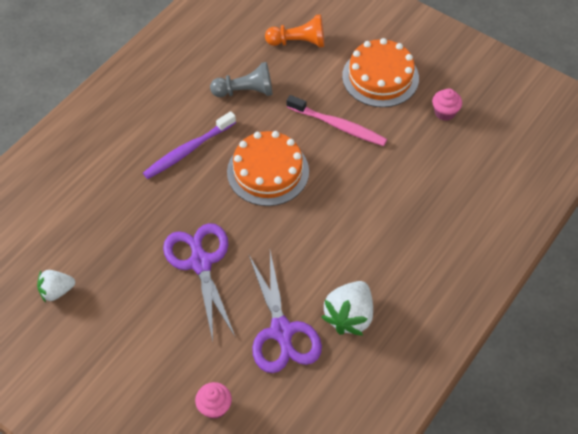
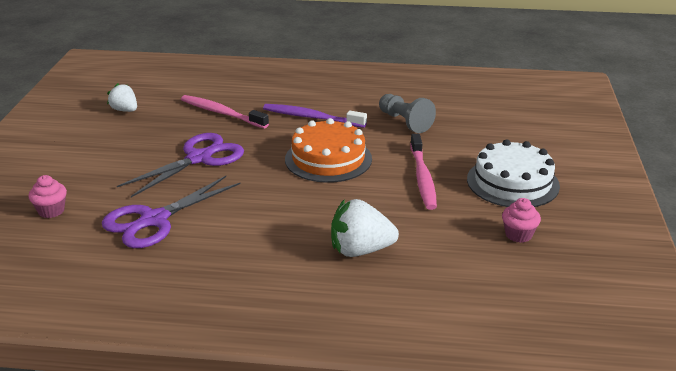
camera: 60 degrees right, 25 degrees down
orange pawn [265,14,324,48] -> none
white strawberry [321,281,373,336] -> white strawberry moved to [331,199,399,257]
orange cake [342,38,419,107] -> white cake [467,139,560,207]
none -> pink toothbrush [181,95,269,128]

